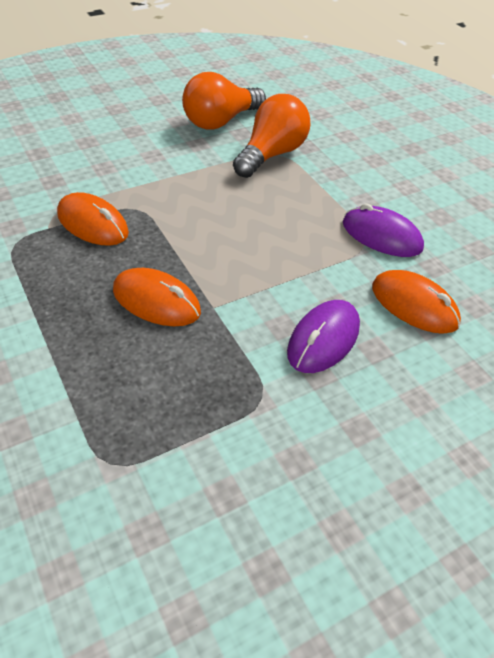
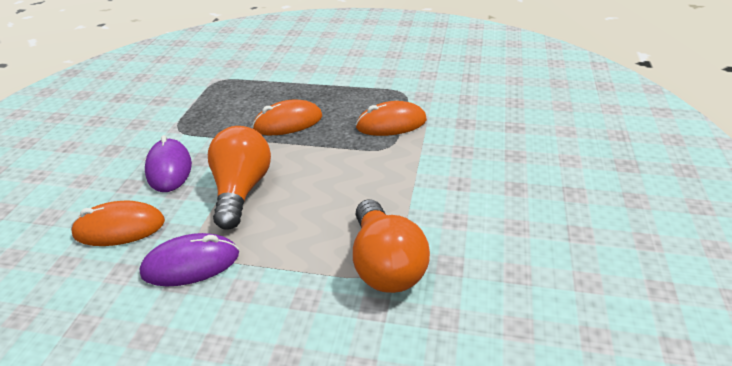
camera: 135 degrees right, 10 degrees down
orange light bulb [182,72,266,130] -> orange light bulb moved to [208,126,271,230]

